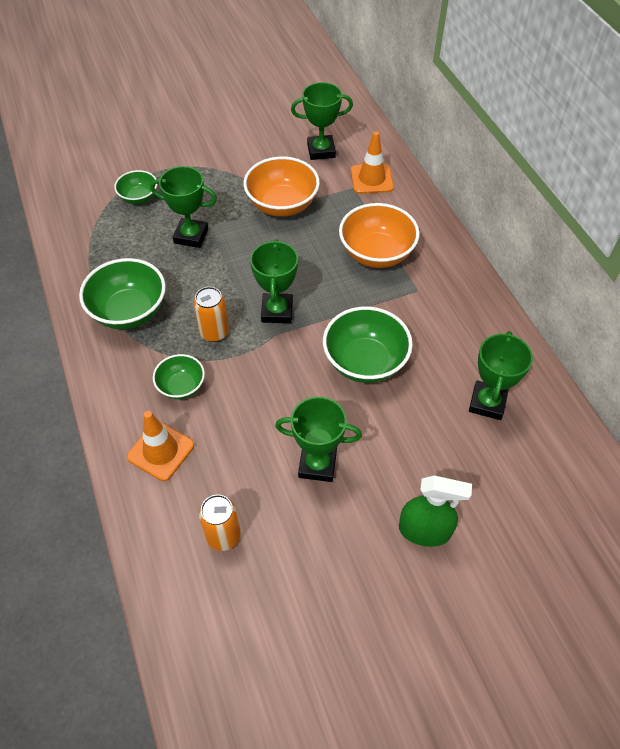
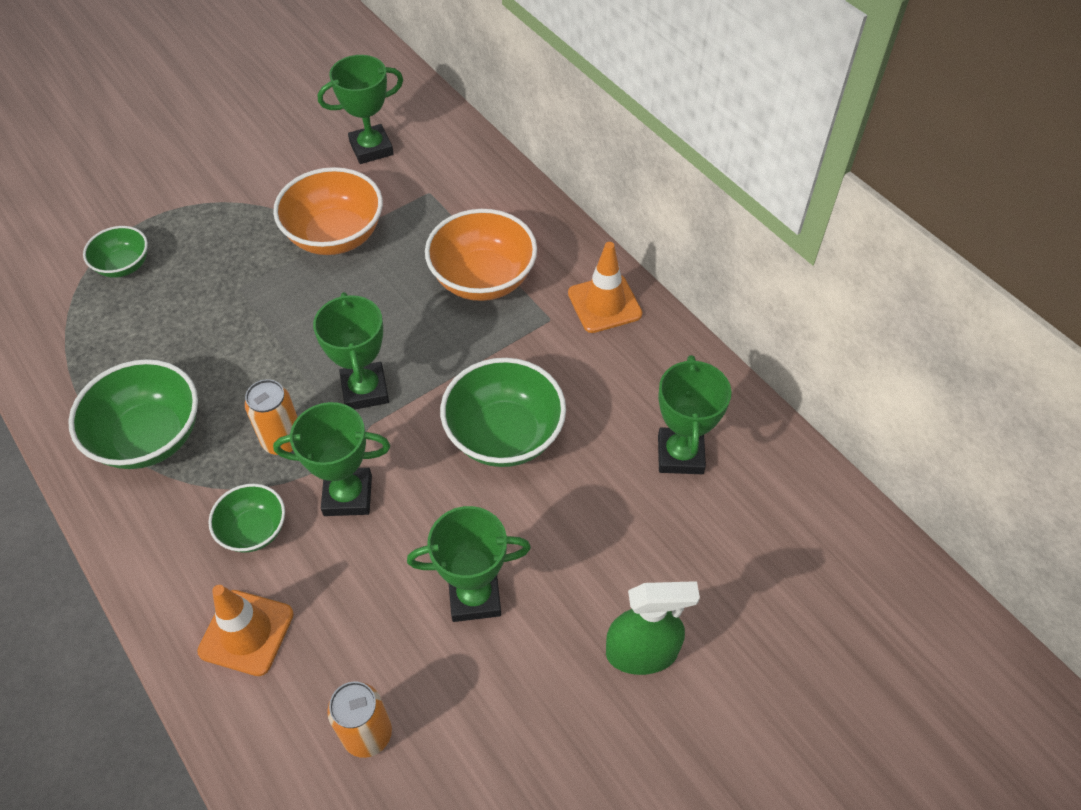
camera: 15 degrees left, 0 degrees up
green trophy [150,166,217,248] -> green trophy moved to [273,402,390,516]
orange traffic cone [351,131,394,194] -> orange traffic cone moved to [568,242,642,333]

